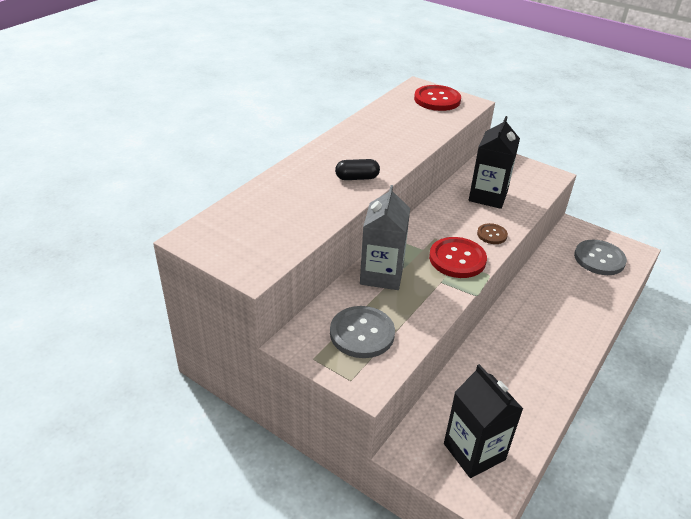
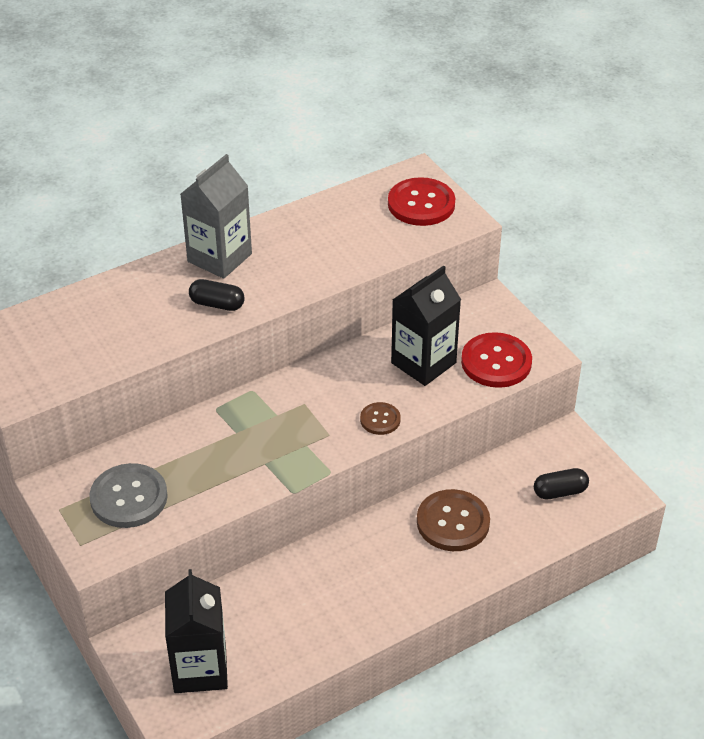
camera: 25 degrees right, 5 degrees up
grey carton [360,185,410,290] -> grey carton moved to [181,154,252,279]
red button [429,237,487,278] -> red button moved to [461,332,532,388]
grey button [574,240,627,275] -> black capsule [534,468,589,499]
none -> brown button [417,489,490,551]

